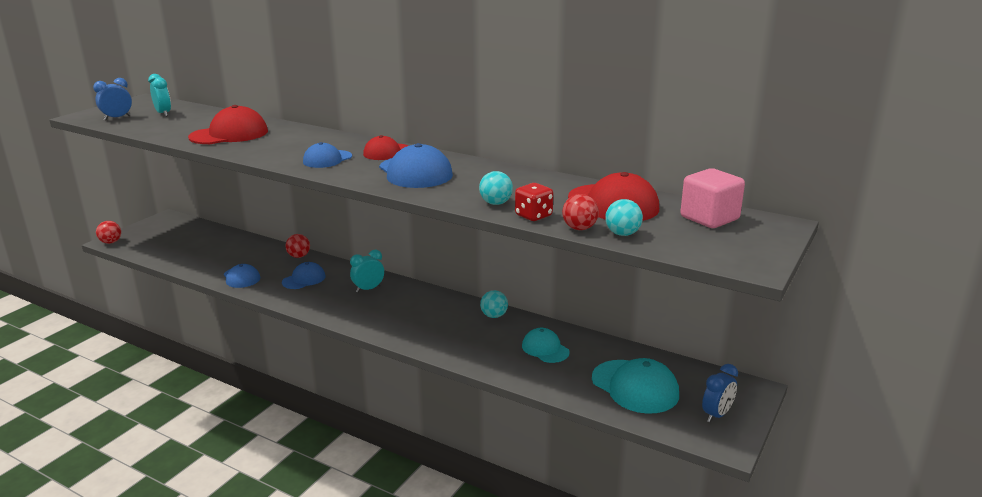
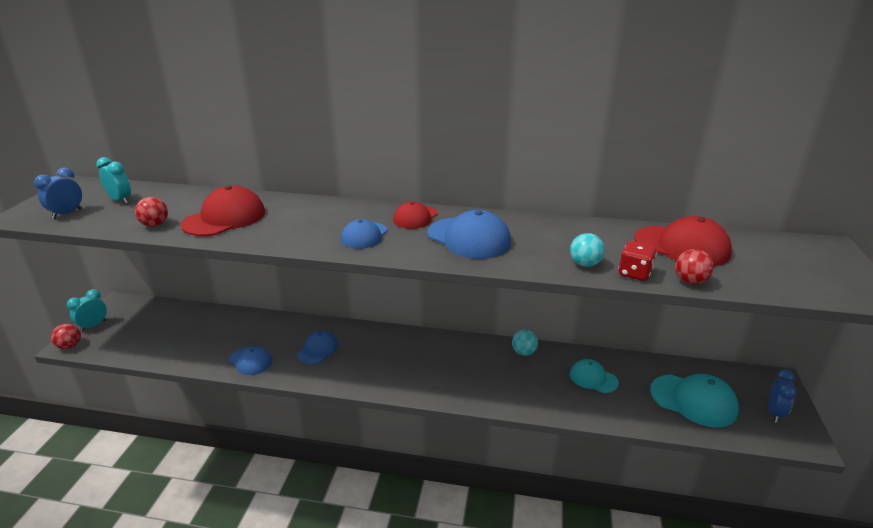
camera: 20 degrees left, 5 degrees up
red ball [285,234,310,258] -> red ball moved to [135,197,168,227]
turquoise clock [350,250,384,293] -> turquoise clock moved to [67,289,107,332]
turquoise ball [605,199,643,236] -> none
pink cube [680,168,745,228] -> none

